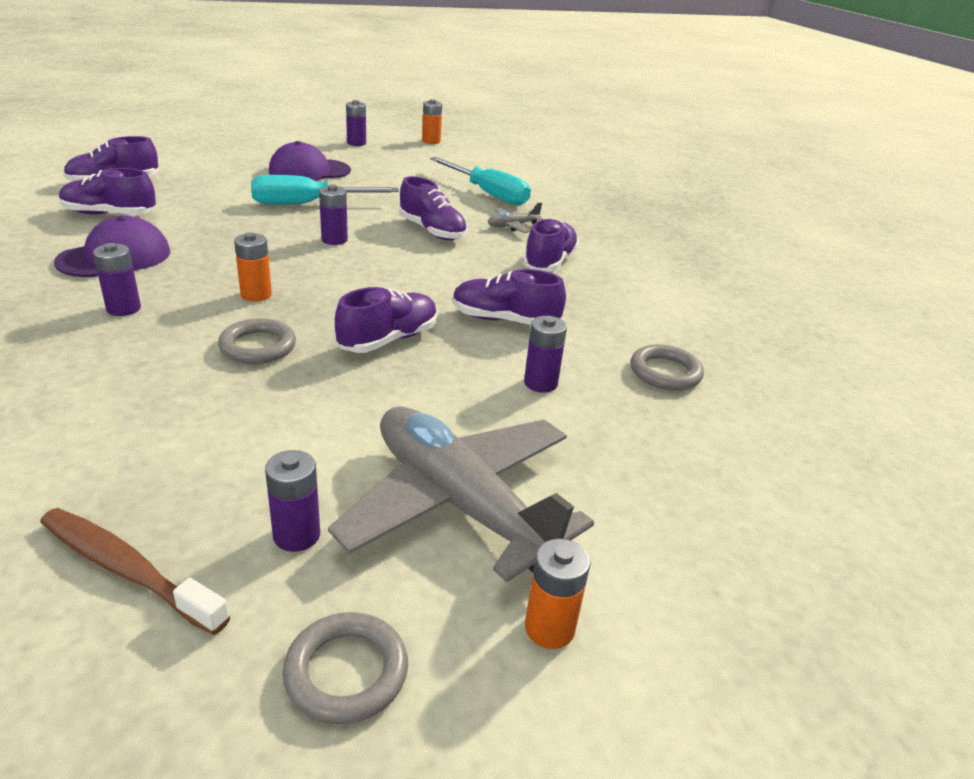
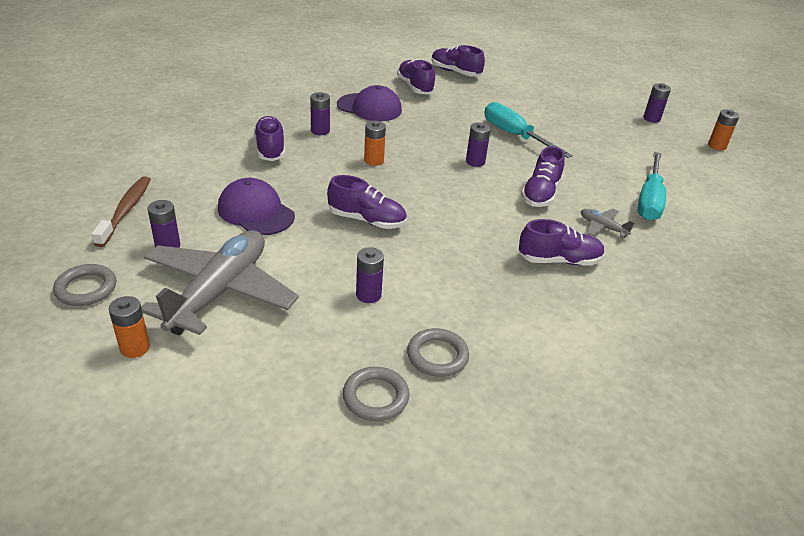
camera: 65 degrees right, 5 degrees up
grey ring [218,318,296,364] -> grey ring moved to [343,366,410,421]
purple cap [269,141,351,181] -> purple cap moved to [218,178,295,235]
purple shoe [453,269,566,325] -> purple shoe moved to [254,116,285,161]

